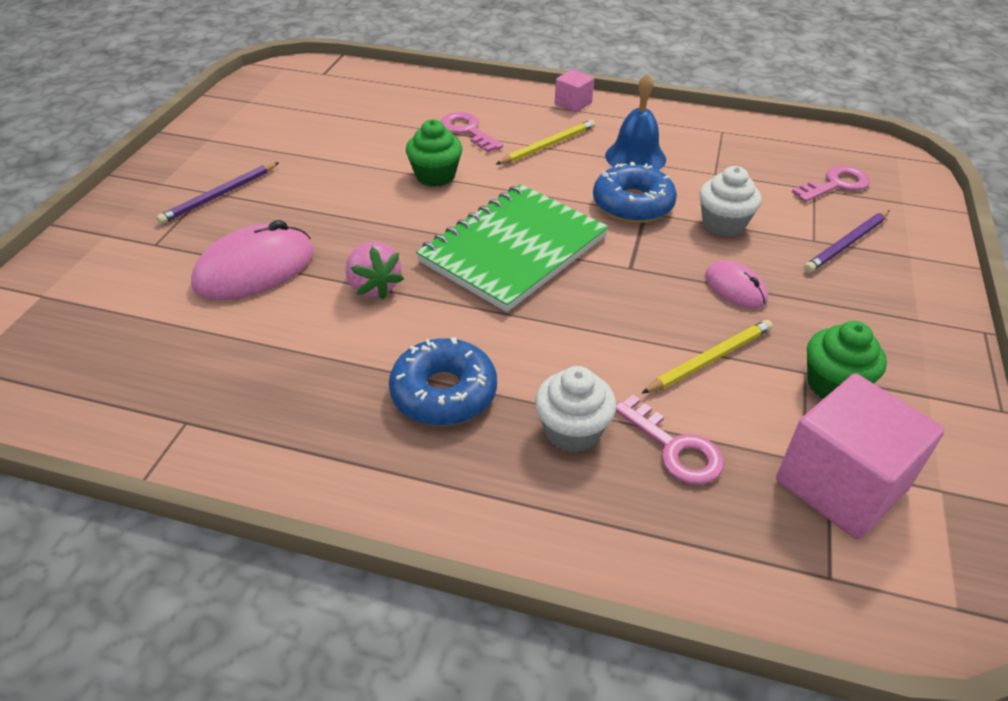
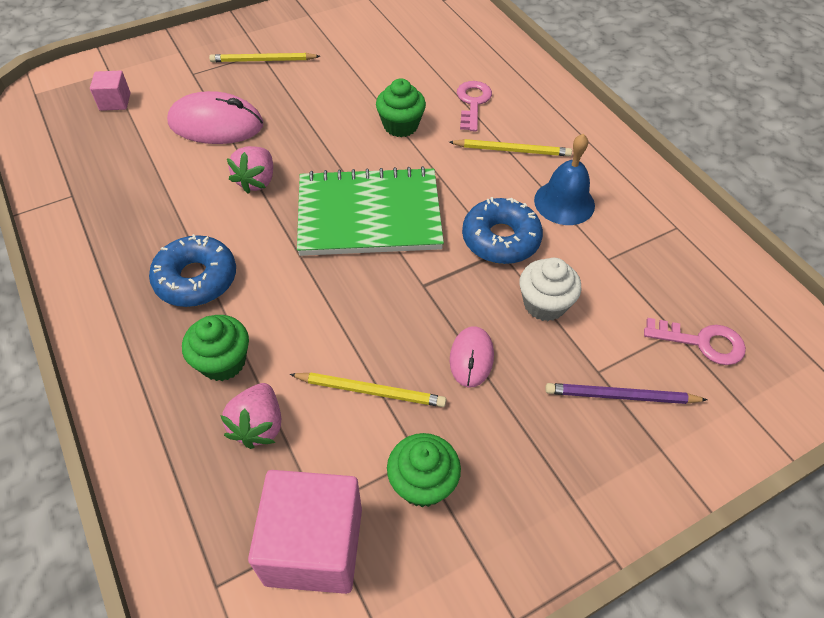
camera: 45 degrees right, 10 degrees up
purple pencil [156,162,279,224] -> yellow pencil [209,53,320,62]
white cupcake [535,366,616,453] -> green cupcake [182,315,249,381]
pink cube [555,69,594,112] -> pink cube moved to [90,71,130,111]
pink key [616,395,724,485] -> pink strawberry [220,383,281,449]

